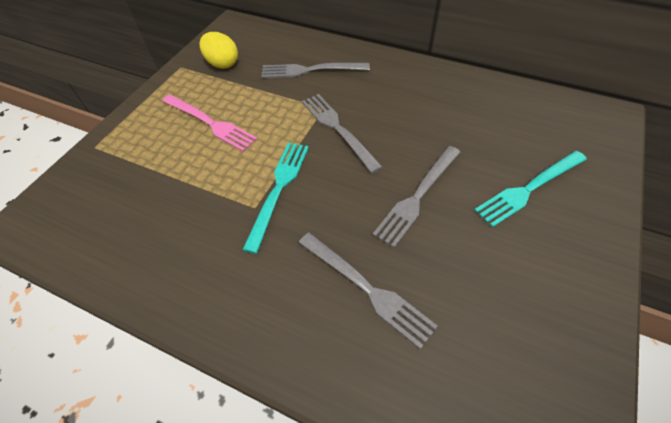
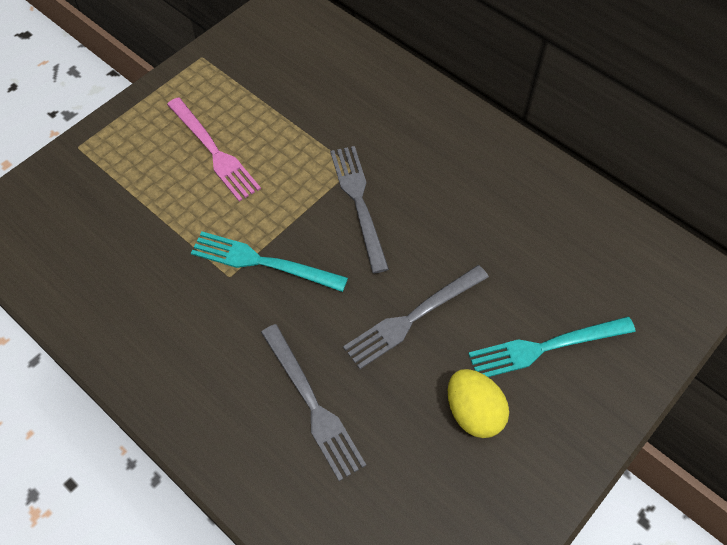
camera: 15 degrees right, 5 degrees up
yellow egg [199,32,238,69] -> yellow egg moved to [448,369,509,438]
turquoise fork [242,143,309,254] -> turquoise fork turned 105 degrees counterclockwise [191,232,348,292]
grey fork [261,63,370,78] -> none

